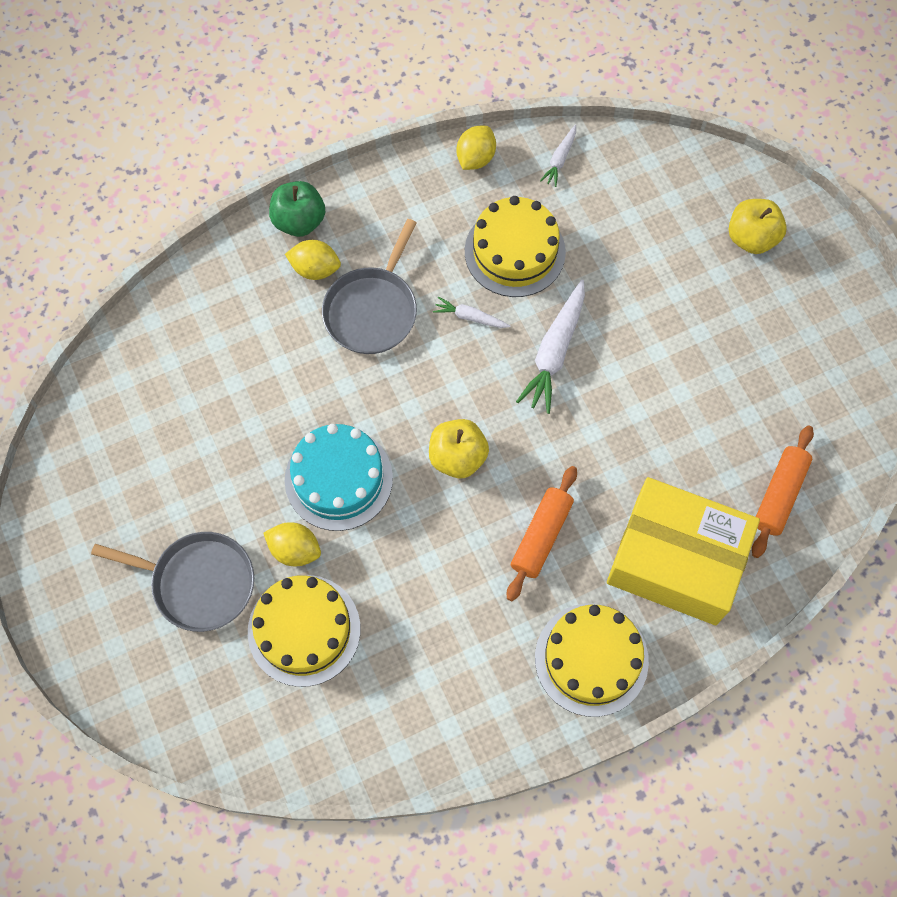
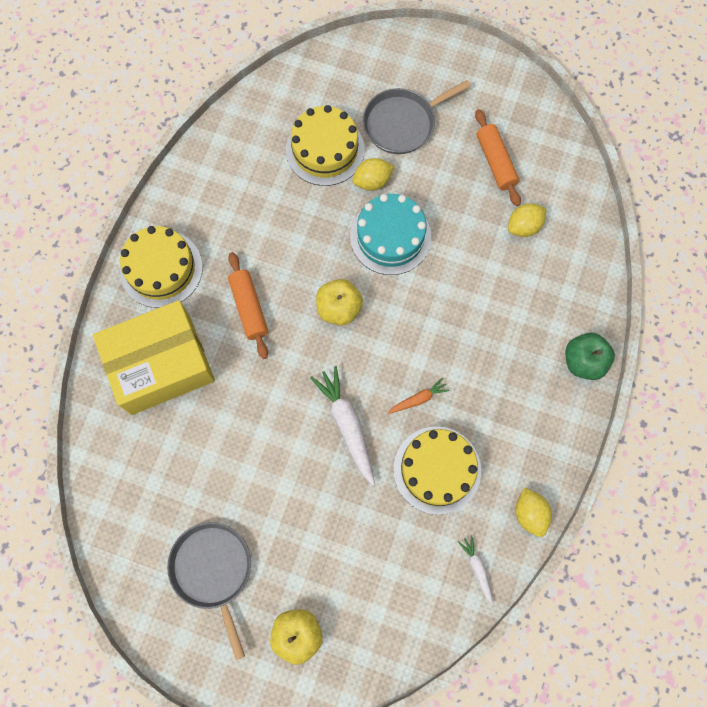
camera: 135 degrees right, 5 degrees up
yellow lemon [285,240,341,280] -> yellow lemon moved to [508,203,547,237]
grey pan [322,219,417,354] -> grey pan moved to [167,522,251,660]
white carrot [433,297,511,328] -> orange carrot [388,378,450,414]
orange rolling pin [752,425,814,558] -> orange rolling pin moved to [475,109,521,206]

